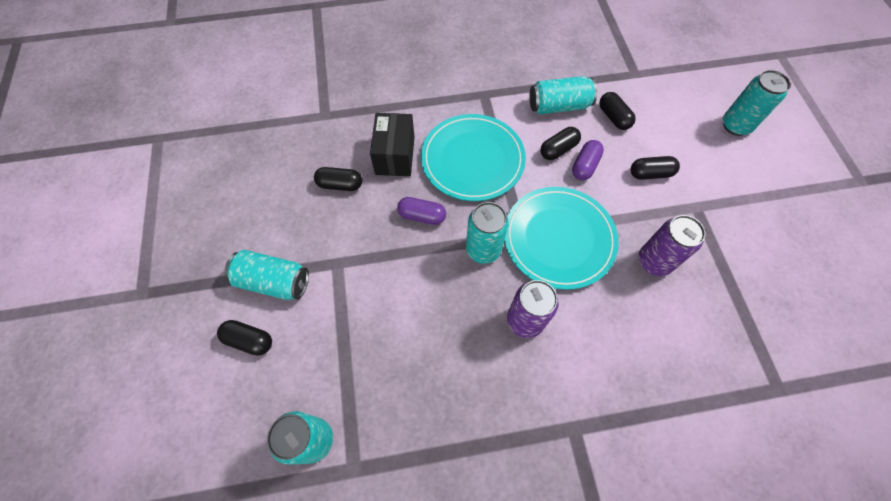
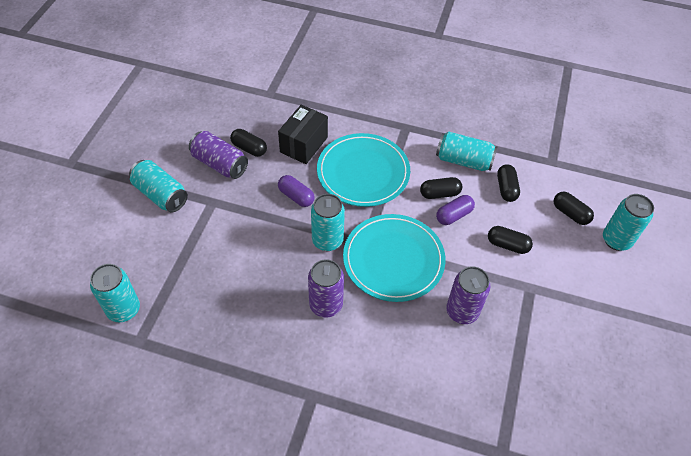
camera: 25 degrees right, 10 degrees down
black capsule [217,320,272,356] -> black capsule moved to [553,192,594,225]
none -> purple can [189,131,248,179]

